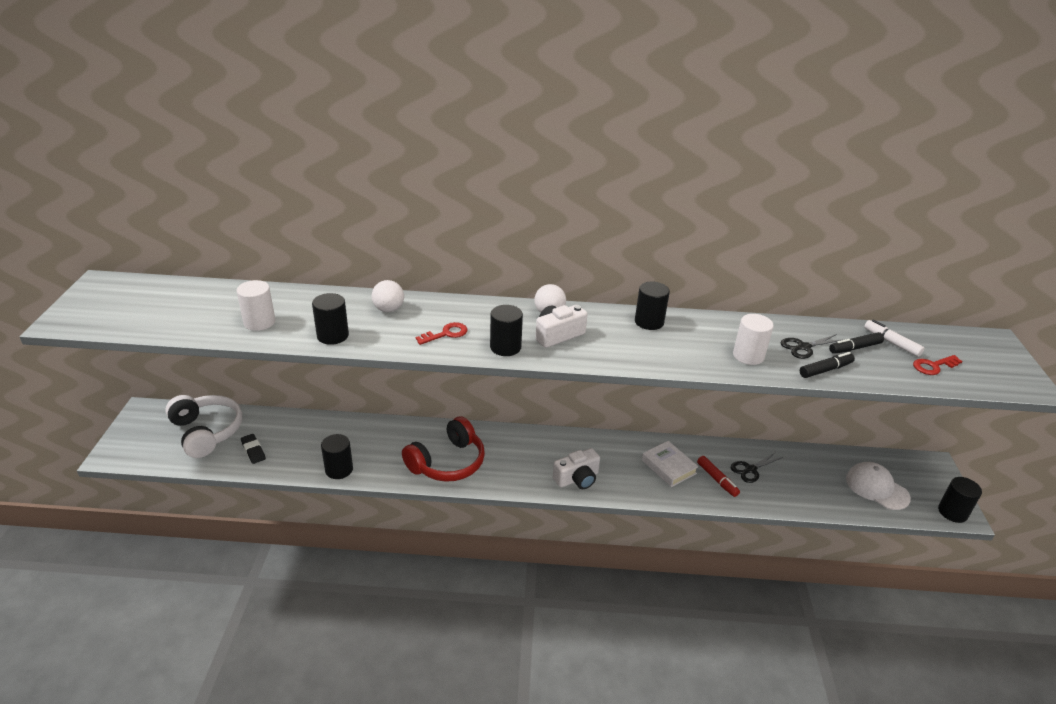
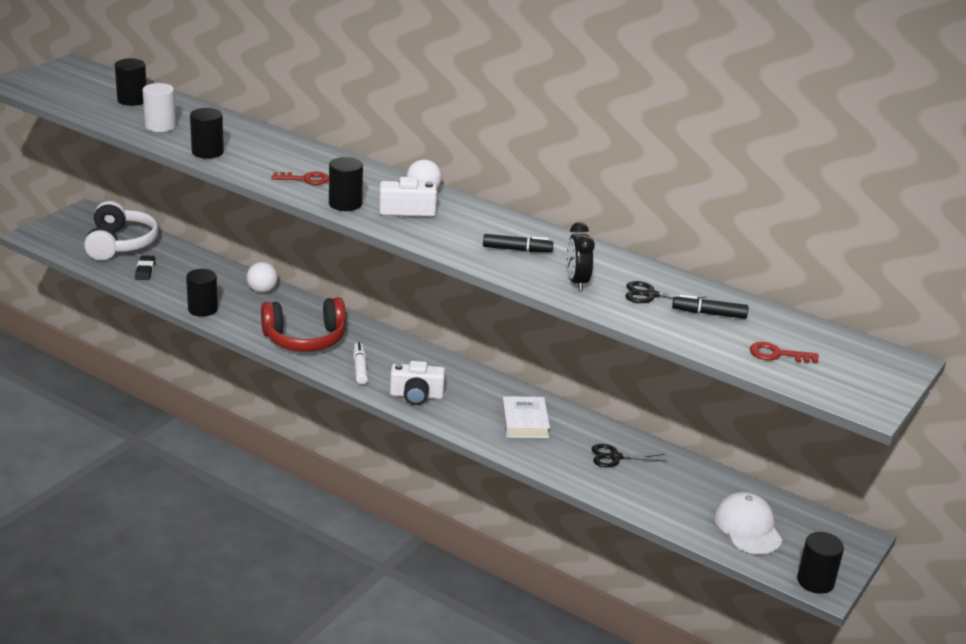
camera: 30 degrees right, 5 degrees down
white ball [372,280,404,312] -> white ball moved to [246,262,278,293]
black cylinder [635,282,670,330] -> black cylinder moved to [115,59,147,106]
red marker [697,456,740,497] -> none
white cylinder [733,314,774,365] -> black clock [567,222,595,291]
black marker [800,352,855,378] -> black marker moved to [483,234,553,252]
white marker [864,320,924,357] -> white marker moved to [353,342,368,384]

